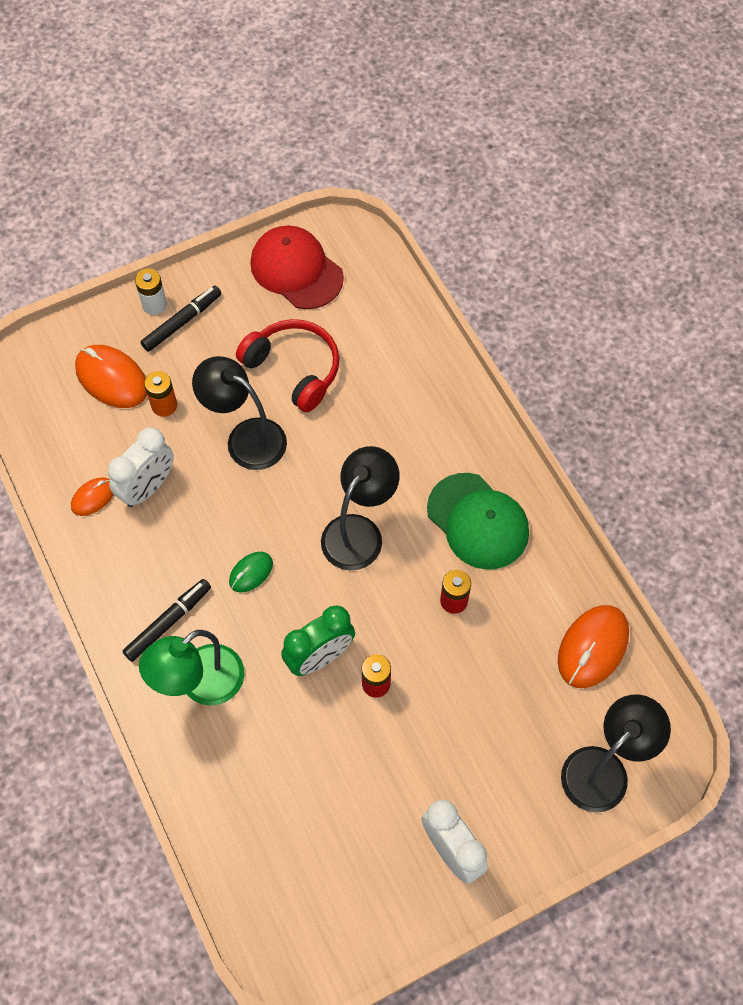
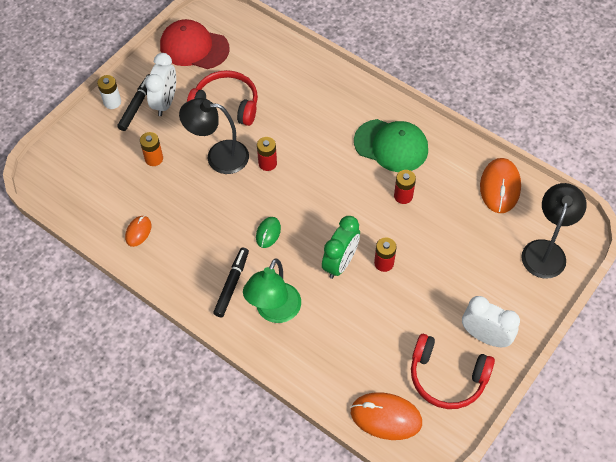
camera: 25 degrees left, 5 degrees down
orange mouse [75,345,147,408] -> orange mouse moved to [351,392,422,440]
white clock [108,427,174,507] -> white clock moved to [145,53,176,116]
black lamp [321,446,400,570] -> none
none -> red battery [257,137,277,171]
none -> red headphones [411,334,495,409]

